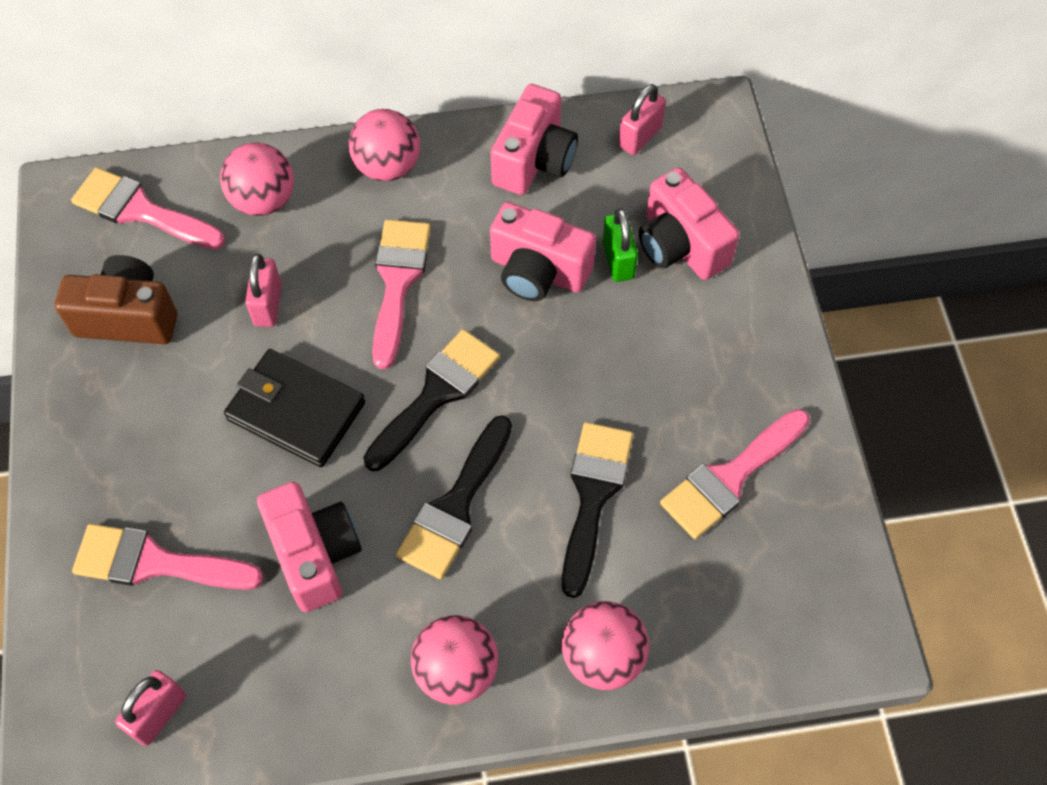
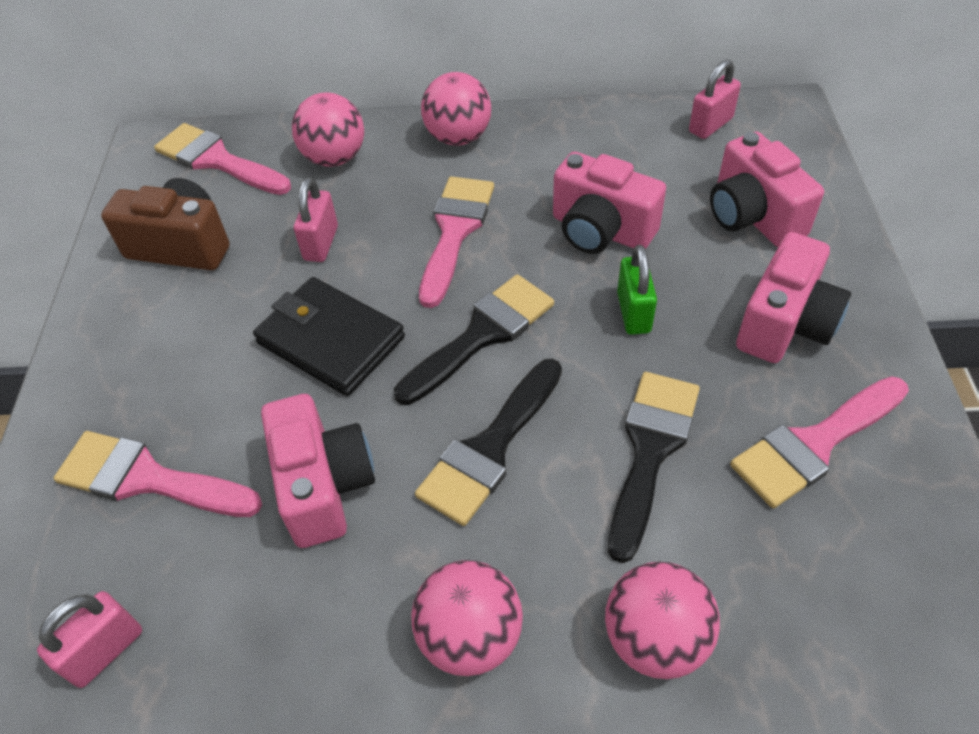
camera: 10 degrees right, 10 degrees down
pink camera [491,84,578,195] -> pink camera moved to [736,232,851,363]
green padlock [603,208,638,282] -> green padlock moved to [617,245,657,335]

